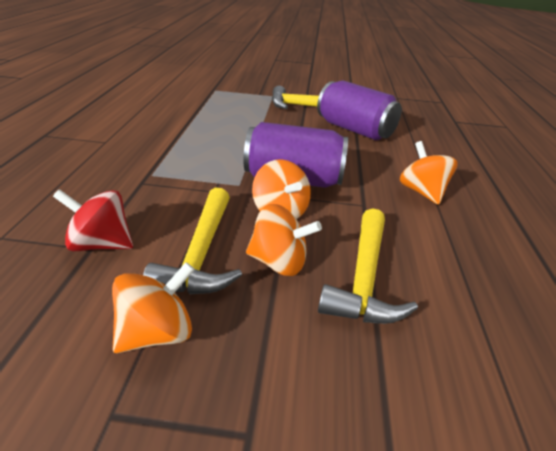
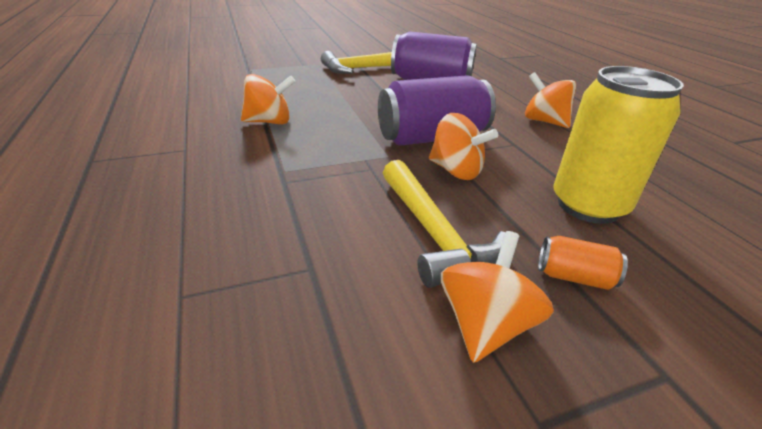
camera: 25 degrees left, 0 degrees up
red spinning top [53,189,133,251] -> none
orange spinning top [246,204,322,276] -> orange spinning top moved to [241,74,296,124]
yellow hammer [318,208,418,324] -> yellow can [553,66,684,224]
none -> orange can [538,236,628,290]

